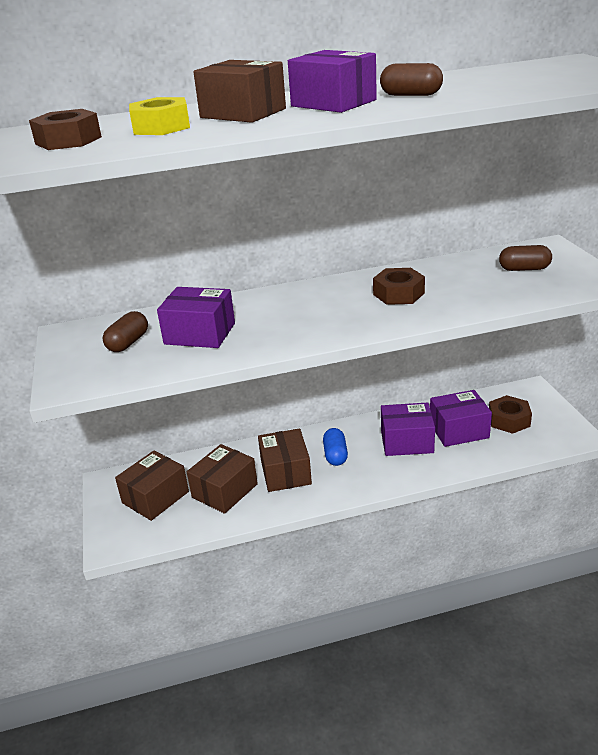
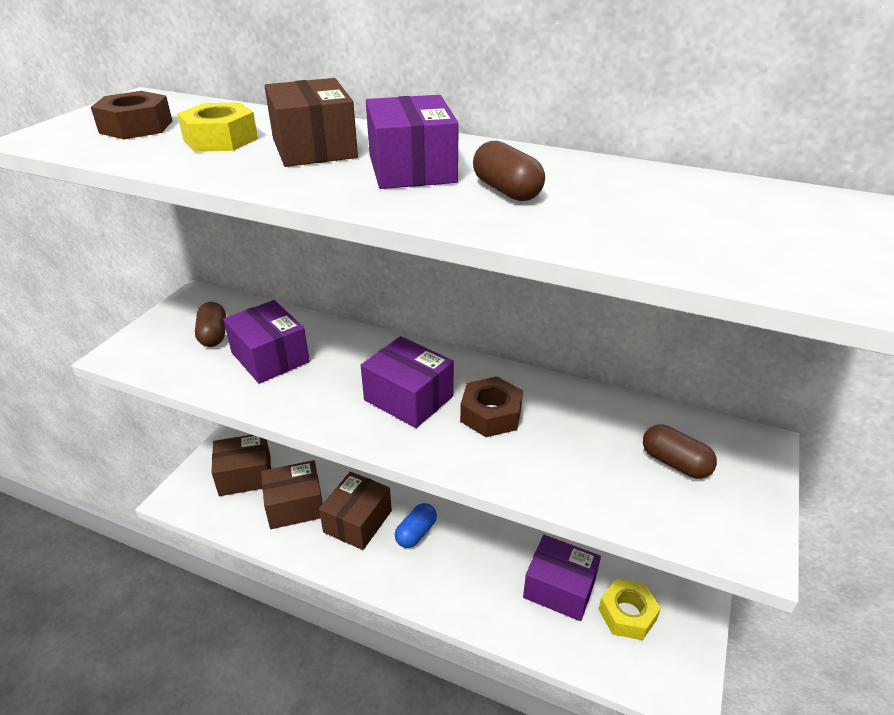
camera: 35 degrees right, 5 degrees up
brown capsule [103,311,148,352] -> brown capsule turned 75 degrees counterclockwise [195,302,226,347]
purple box [381,402,435,456] -> purple box moved to [361,336,454,428]
brown nut [489,395,532,434] -> yellow nut [599,579,661,640]

